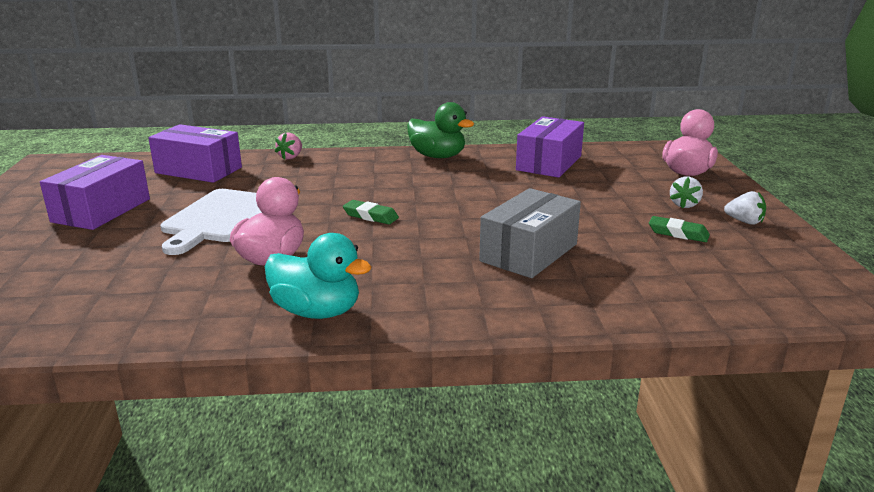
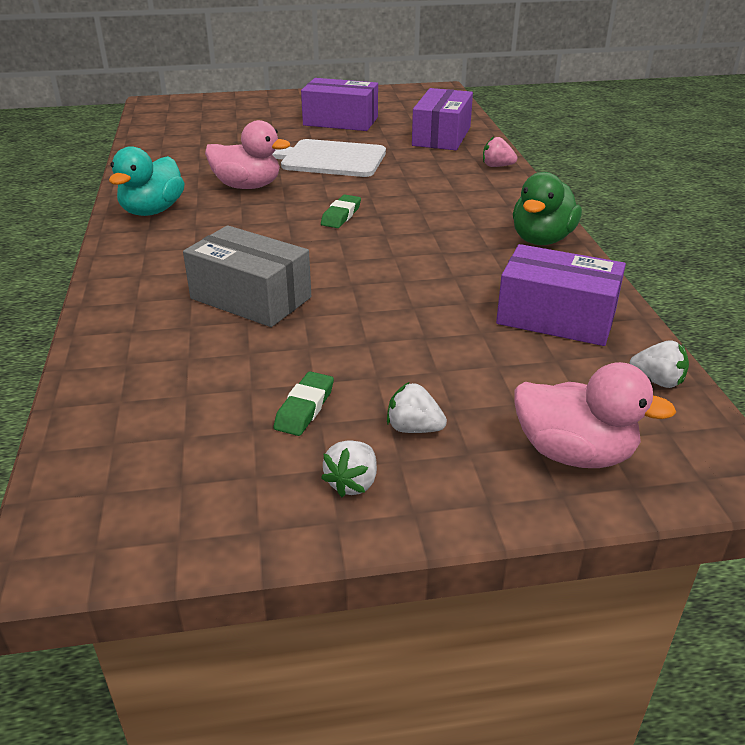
camera: 85 degrees right, 10 degrees up
none -> white strawberry [630,340,689,388]

